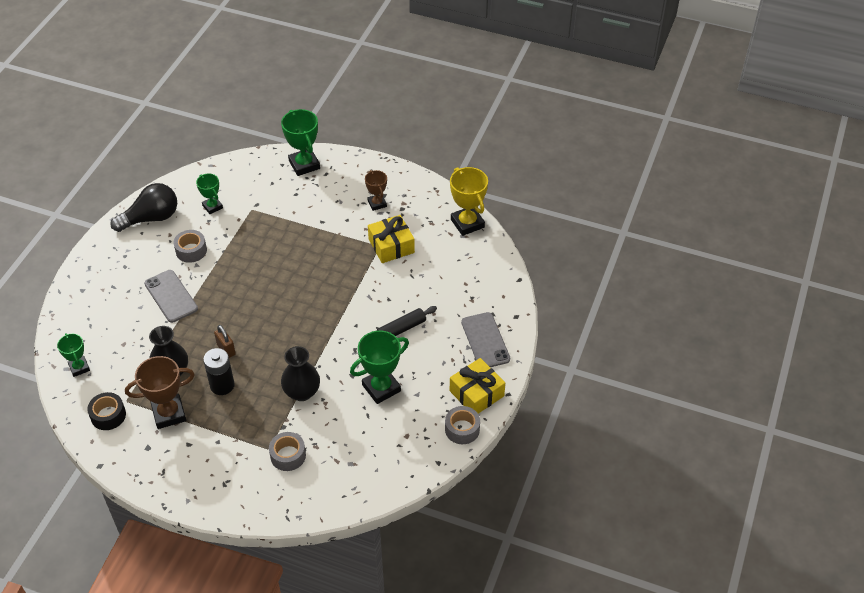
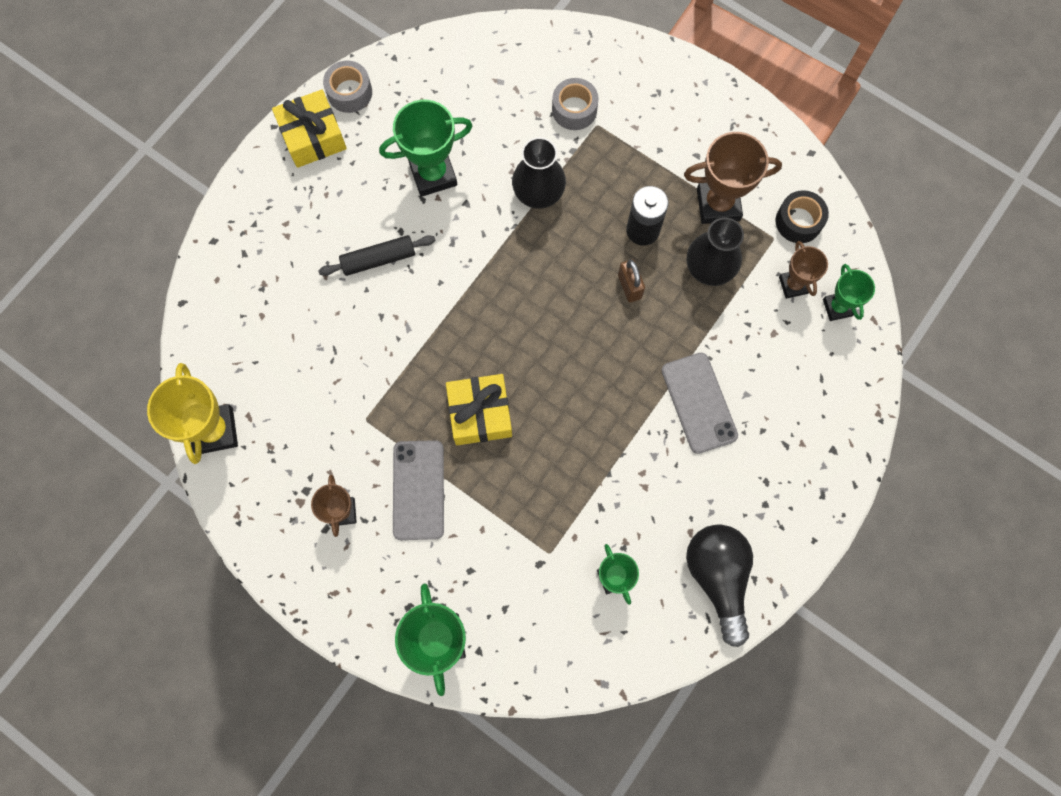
camera: 165 degrees left, 25 degrees up
black light bulb [111,183,177,232] -> black light bulb turned 90 degrees clockwise [686,524,753,647]
grey tape [173,230,207,263] -> none
yellow gift [368,215,415,263] -> yellow gift moved to [446,374,512,445]
grey phone [461,312,510,367] -> grey phone moved to [393,440,444,540]
none -> brown trophy [779,241,828,299]

